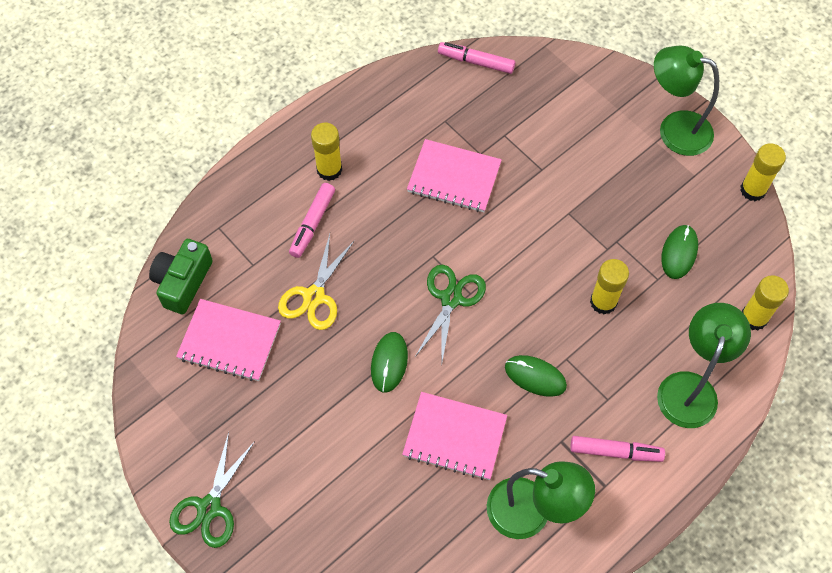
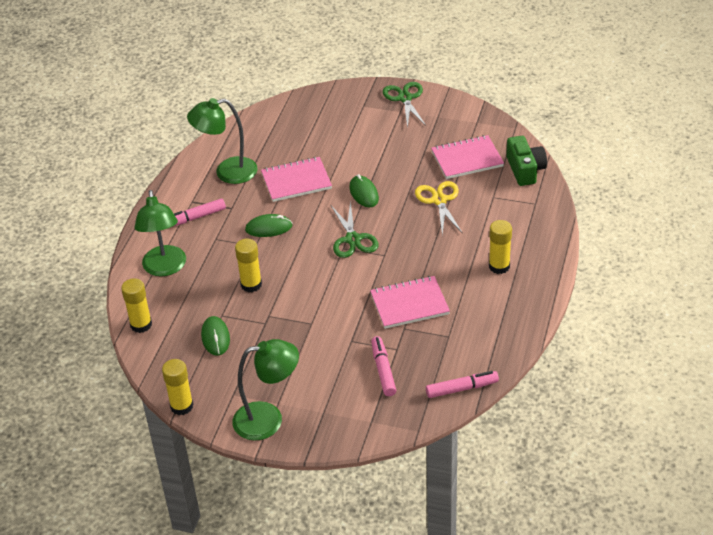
camera: 150 degrees right, 20 degrees down
pink marker [289,183,335,258] -> pink marker moved to [371,336,396,396]

